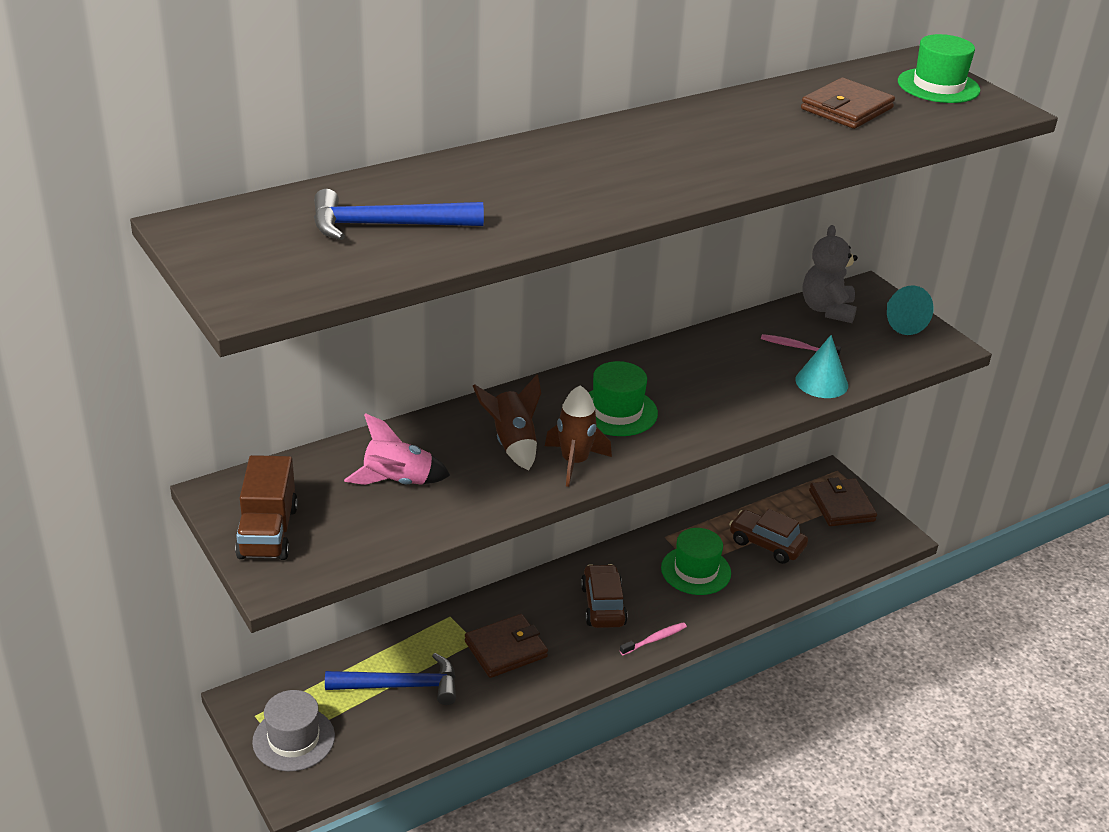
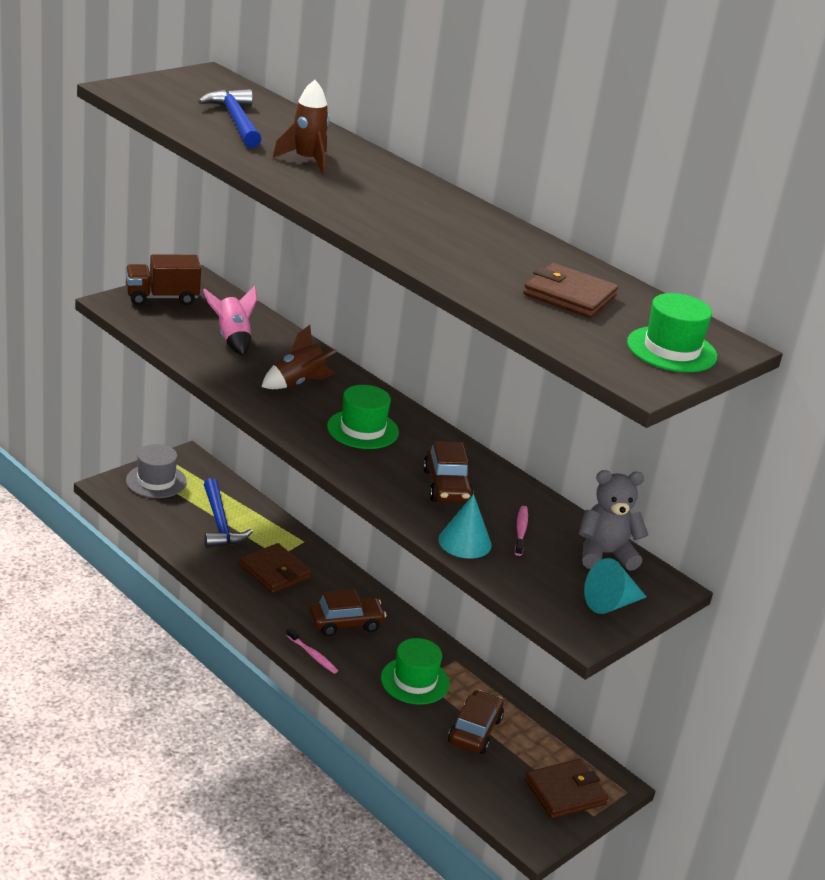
camera: 75 degrees right, 5 degrees down
brown rocket [545,385,612,487] -> brown rocket moved to [273,80,330,175]
none -> brown car [423,441,474,503]

